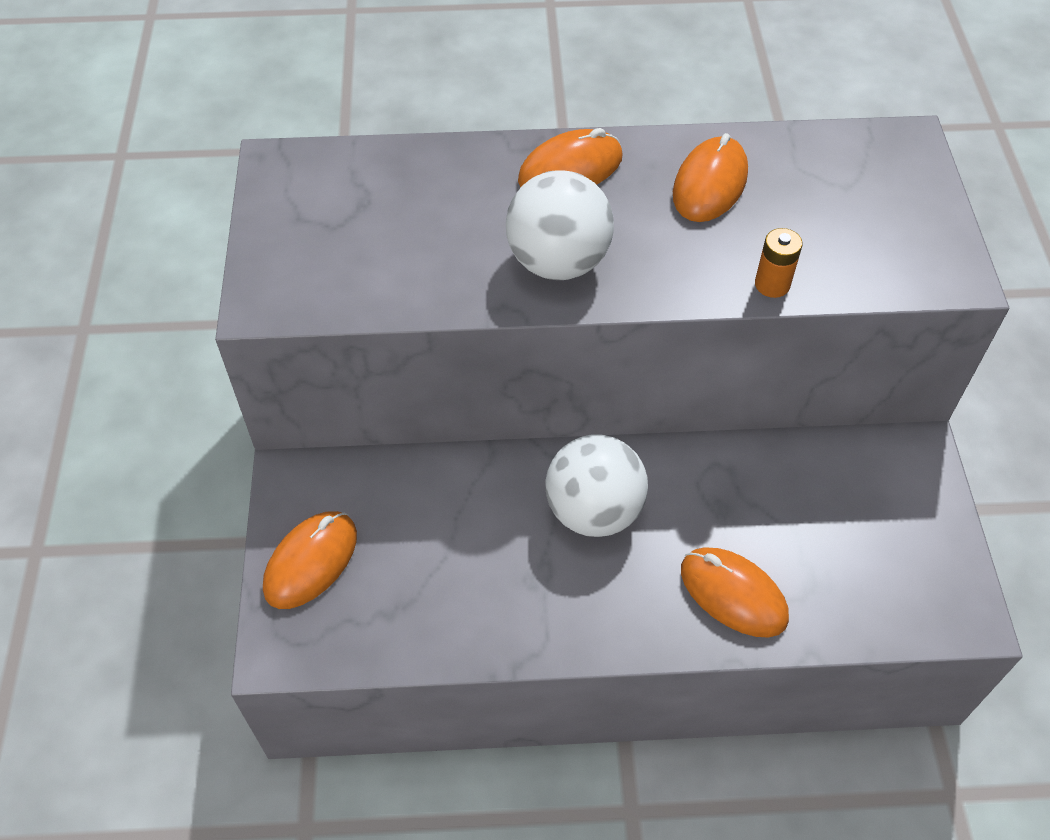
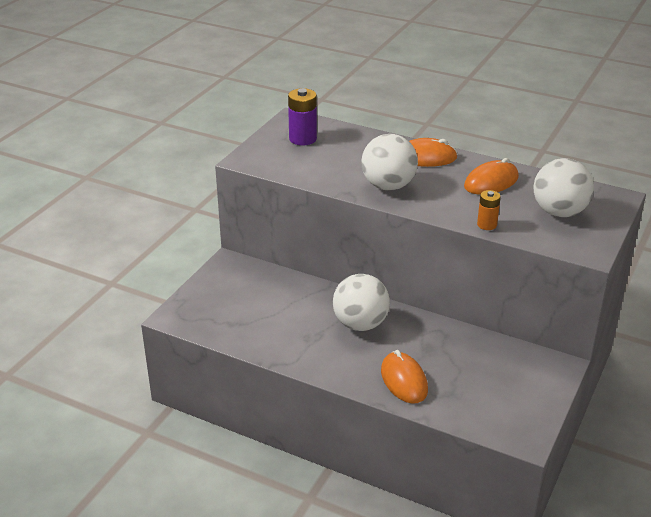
camera: 30 degrees right, 20 degrees down
orange mouse [263,511,357,609] -> none
none -> purple battery [288,88,317,145]
none -> white ball [534,158,594,217]

